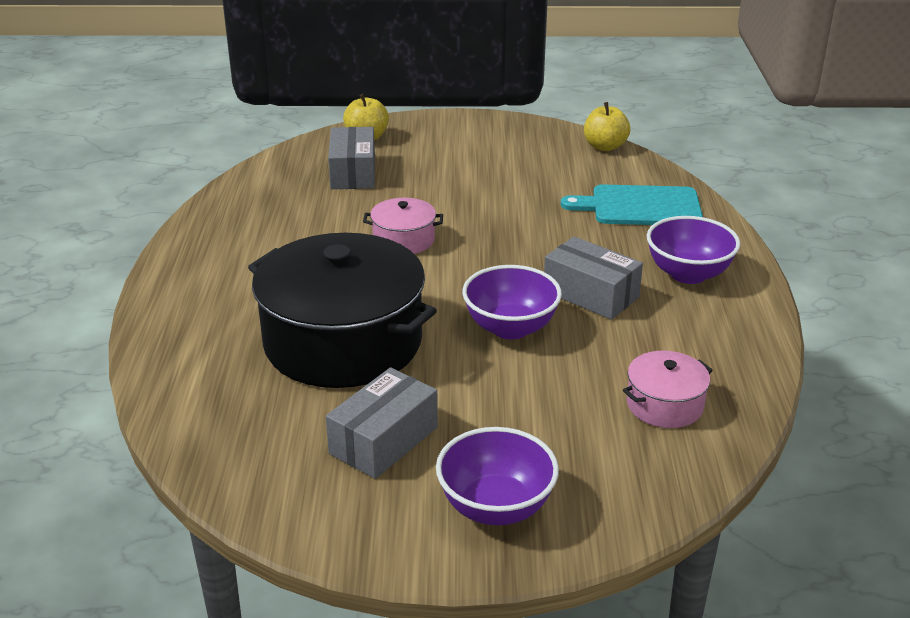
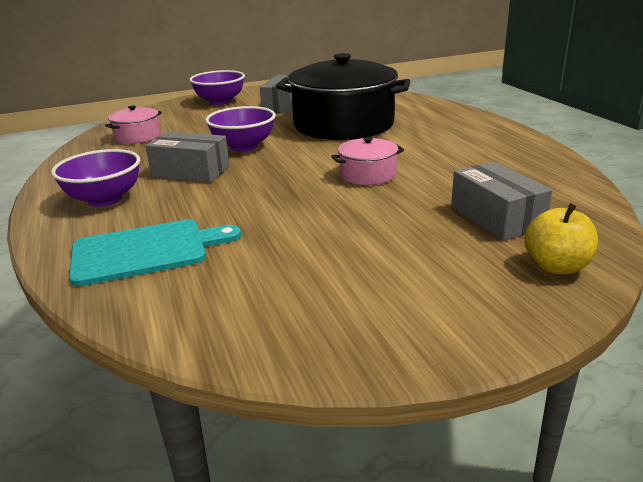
camera: 160 degrees right, 5 degrees down
yellow apple [584,102,630,151] -> none

